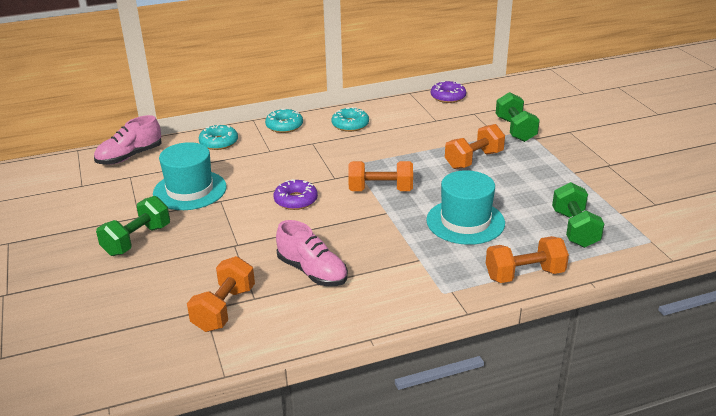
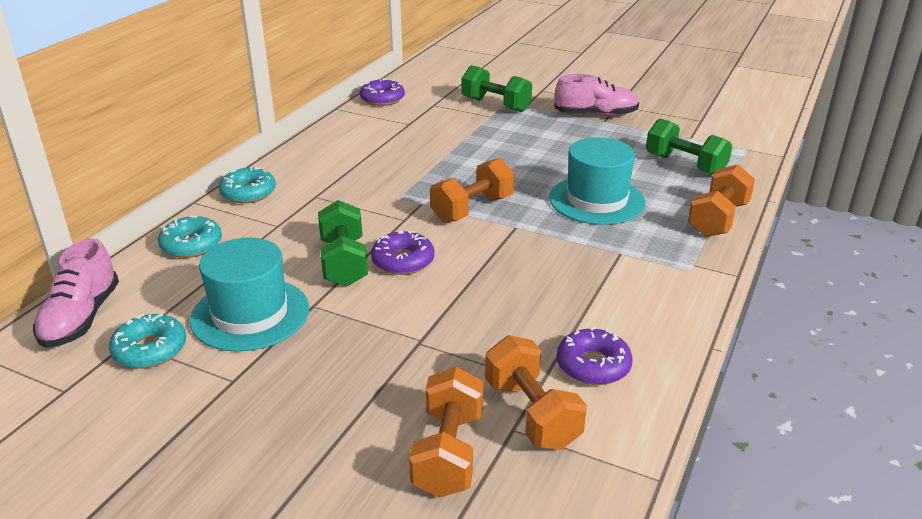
camera: 45 degrees left, 0 degrees up
green dumbbell [96,196,170,256] -> green dumbbell moved to [318,200,368,287]
pink shoe [276,220,348,286] -> pink shoe moved to [554,74,639,117]
turquoise donut [332,107,369,132] -> turquoise donut moved to [109,314,186,369]
orange dumbbell [445,124,505,169] -> orange dumbbell moved to [409,367,484,498]
none -> purple donut [557,327,633,385]

